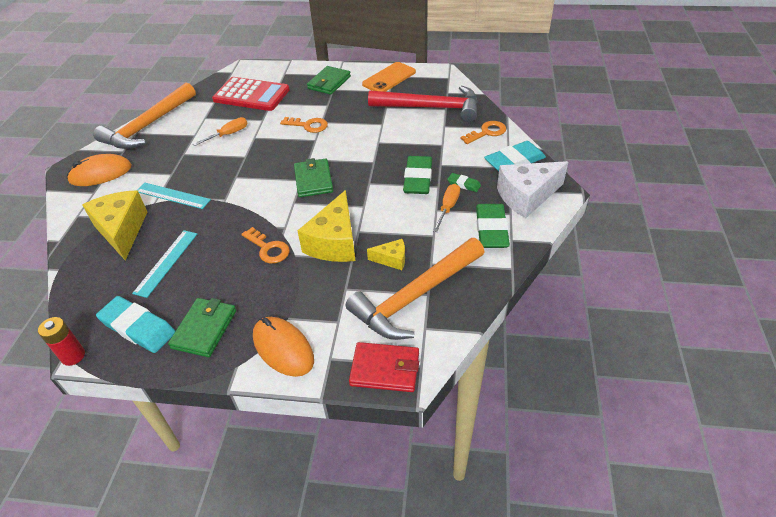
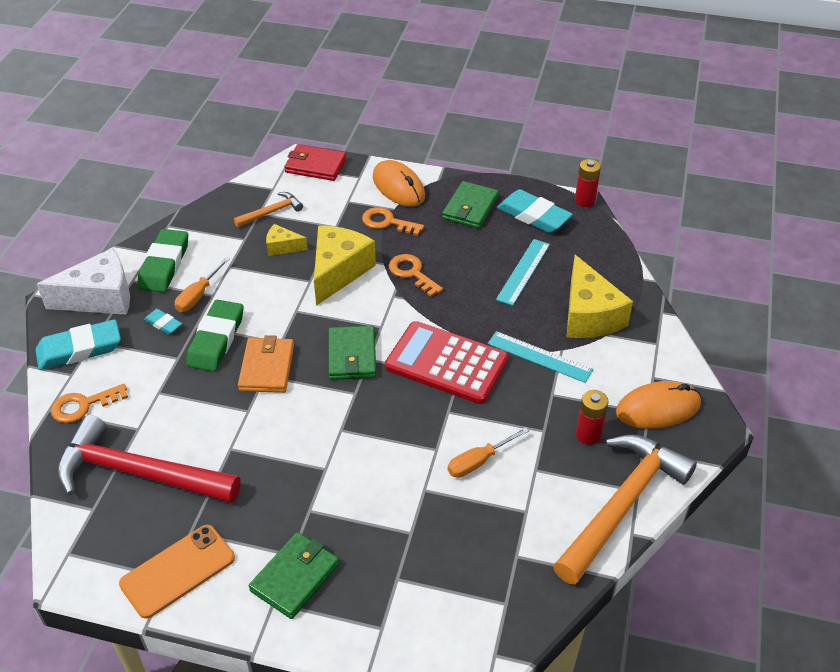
camera: 175 degrees left, 0 degrees up
red calculator [212,77,290,111] -> red calculator moved to [385,321,509,404]
orange key [280,117,328,133] -> orange key moved to [362,207,424,236]
orange hammer [346,238,484,340] -> orange hammer [234,192,303,227], size x0.47
green eraser [447,173,481,192] -> turquoise eraser [144,309,182,334]
none -> orange wallet [238,335,294,393]
none -> red battery [576,390,608,445]

